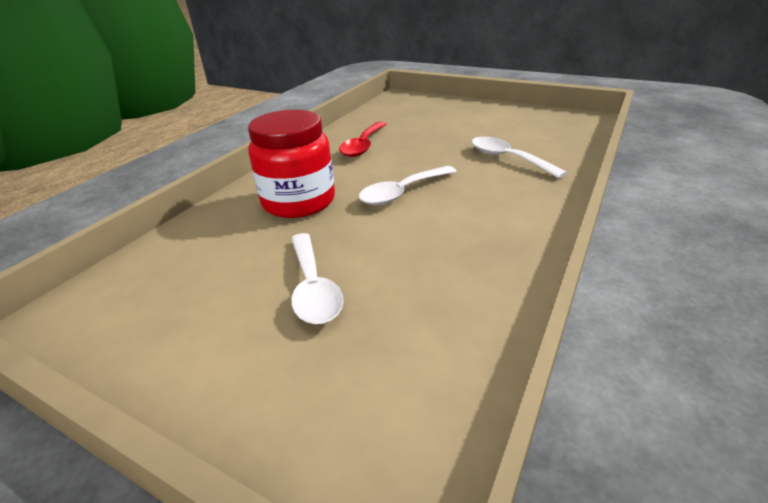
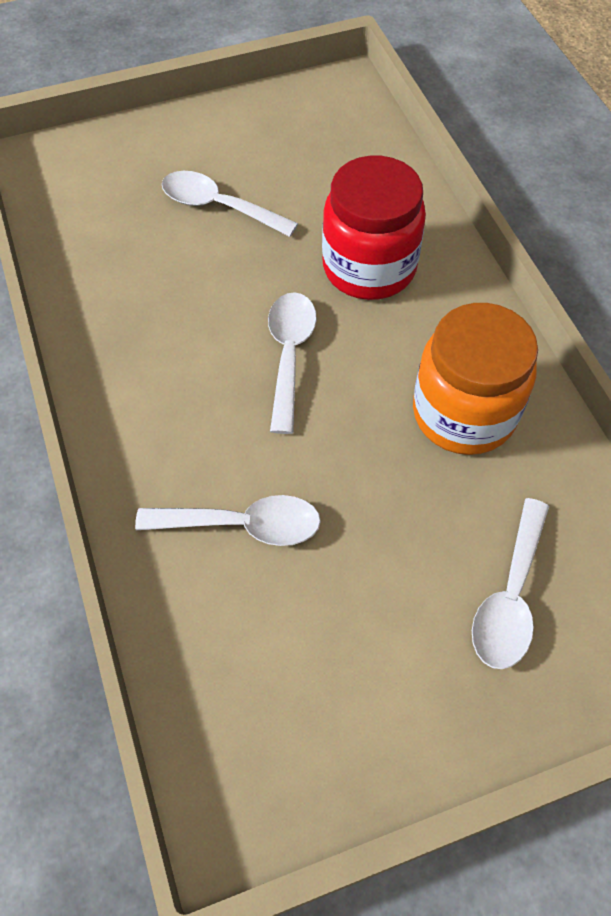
camera: 130 degrees right, 25 degrees up
red spoon [339,122,386,157] -> orange jar [413,303,538,455]
none -> white spoon [472,498,549,669]

